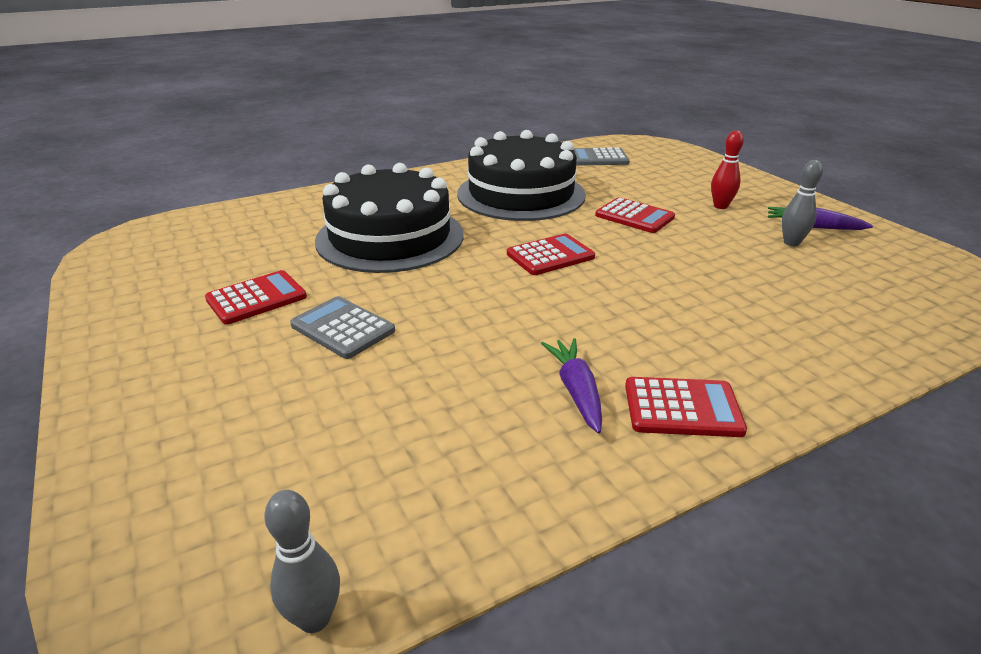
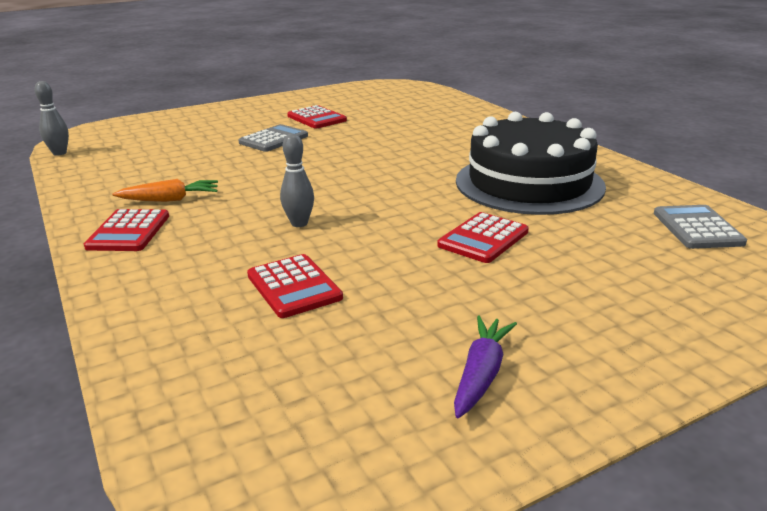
camera: 90 degrees right, 5 degrees down
black cake [315,163,464,273] -> none
red calculator [507,233,595,275] -> red calculator moved to [247,254,343,318]
purple carrot [541,338,602,434] -> orange carrot [112,179,218,202]
red bowling pin [711,130,744,209] -> none
grey bowling pin [782,160,823,246] -> grey bowling pin moved to [280,133,314,227]

